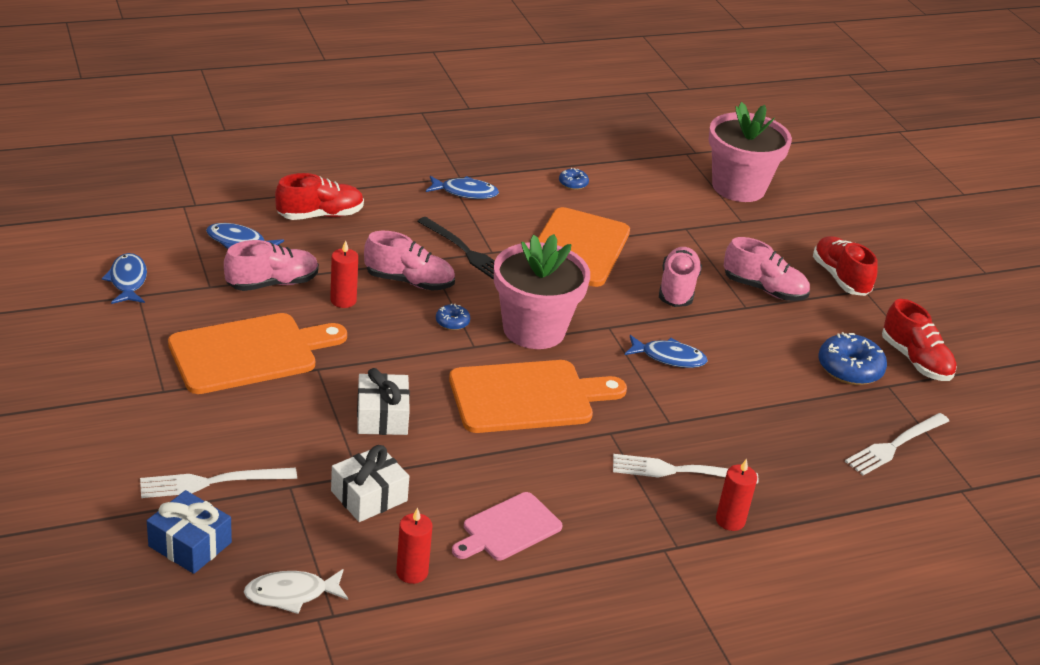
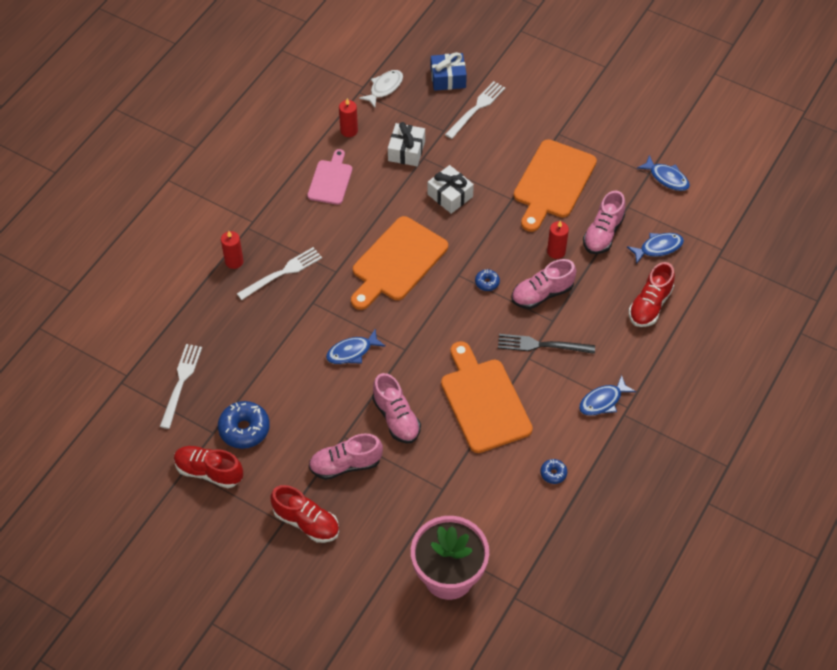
camera: 145 degrees right, 20 degrees up
pink flower pot [494,234,590,349] -> none

